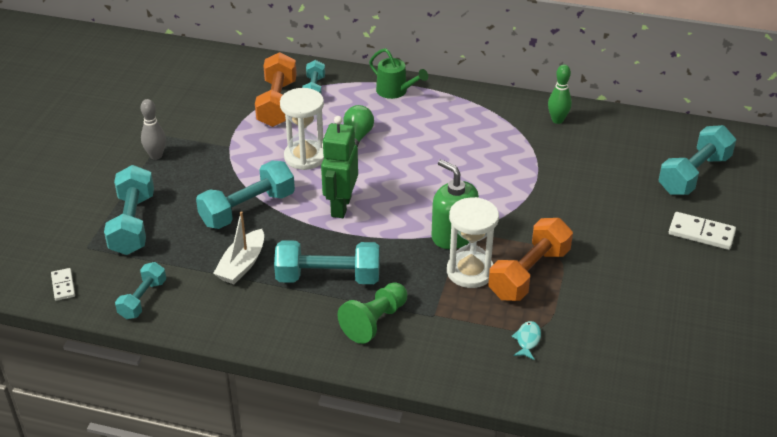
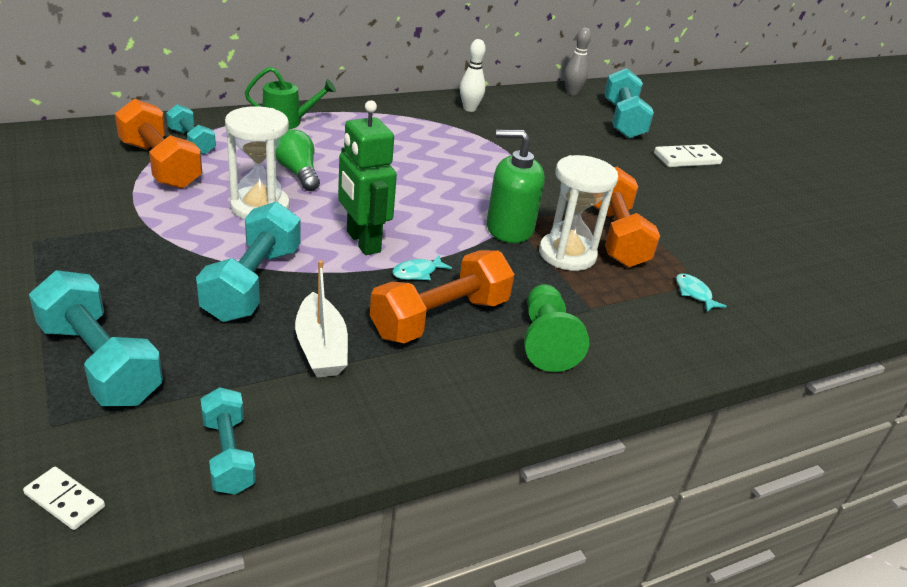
camera: 45 degrees left, 5 degrees down
grey bowling pin [140,99,166,160] -> grey bowling pin moved to [564,28,591,95]
turquoise dumbbell [274,240,380,284] -> orange dumbbell [370,250,515,343]
green bowling pin [548,64,572,124] -> white bowling pin [460,39,486,112]
none -> turquoise fish [392,255,452,280]

